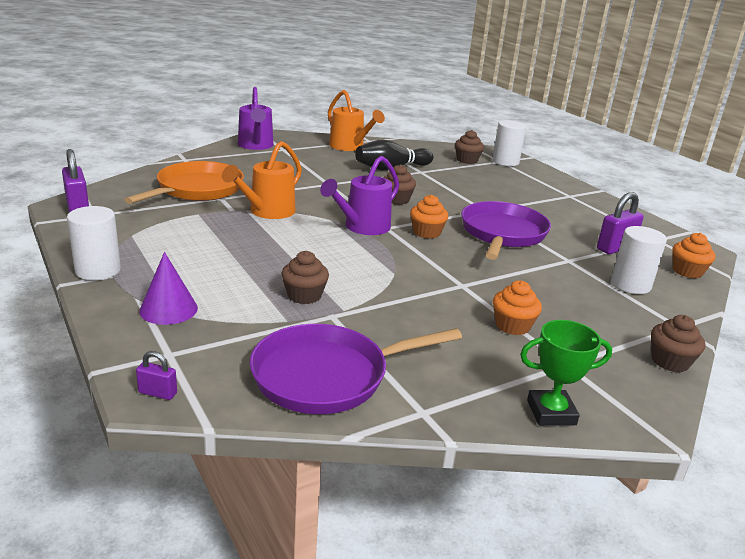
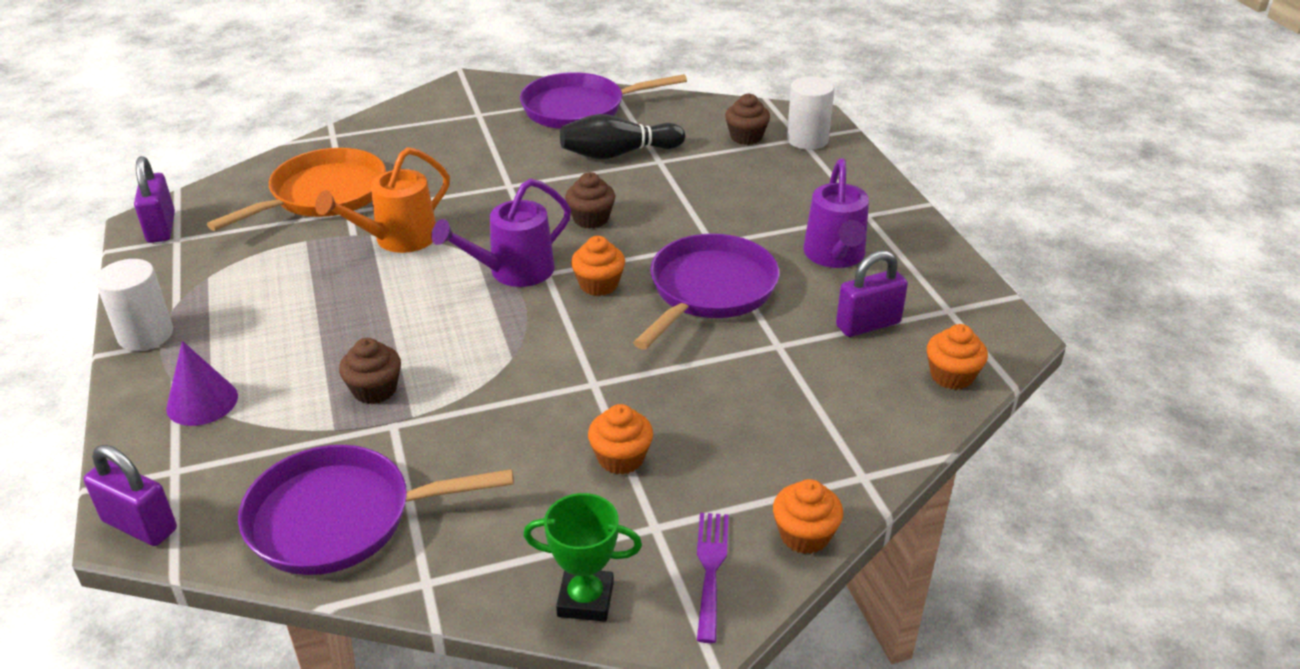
camera: 15 degrees right, 10 degrees up
purple padlock [136,351,177,400] -> purple padlock [83,445,177,546], size x1.86
purple watering can [238,87,274,150] -> purple watering can moved to [803,158,869,268]
orange watering can [328,90,385,151] -> purple pan [520,72,687,129]
white cylinder [611,226,667,294] -> none
brown cupcake [651,315,705,372] -> orange cupcake [773,479,843,554]
none -> purple fork [697,513,729,643]

